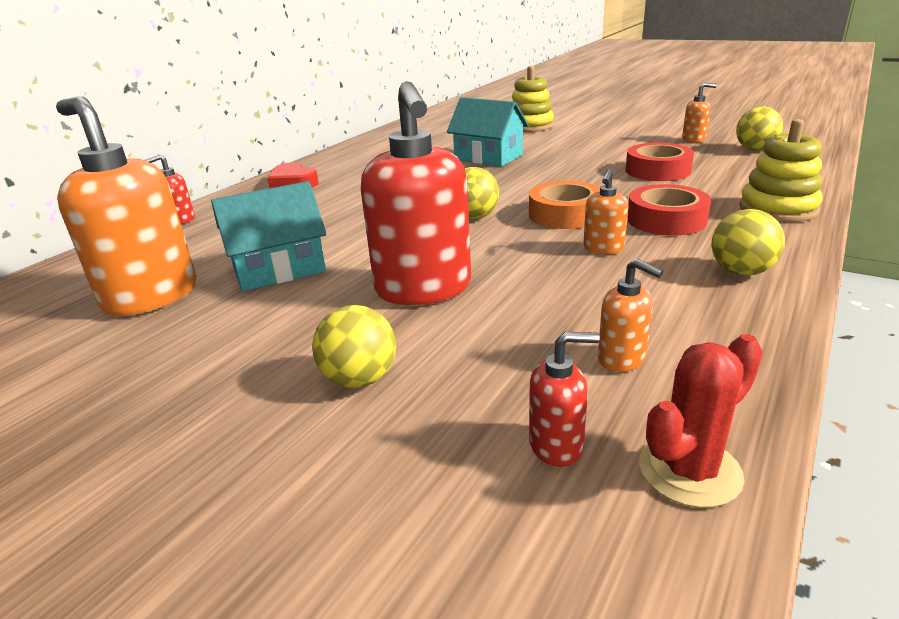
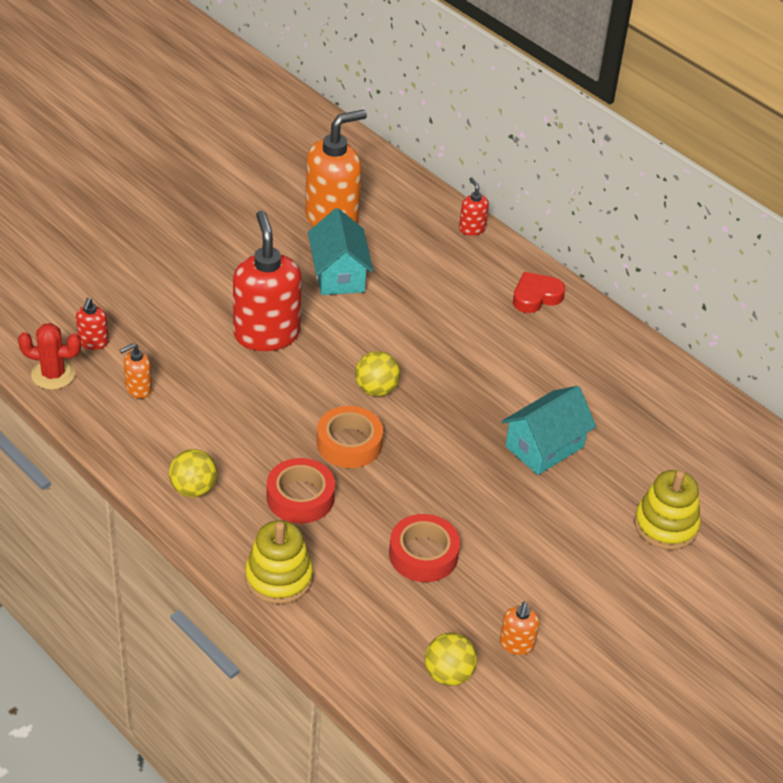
camera: 100 degrees right, 15 degrees up
yellow ball [312,305,396,388] -> none
red soap dispenser [361,81,471,305] -> red soap dispenser turned 75 degrees clockwise [233,211,302,351]
orange soap dispenser [583,169,629,254] -> none
red cactus [639,334,763,508] -> red cactus turned 60 degrees counterclockwise [18,323,81,390]

